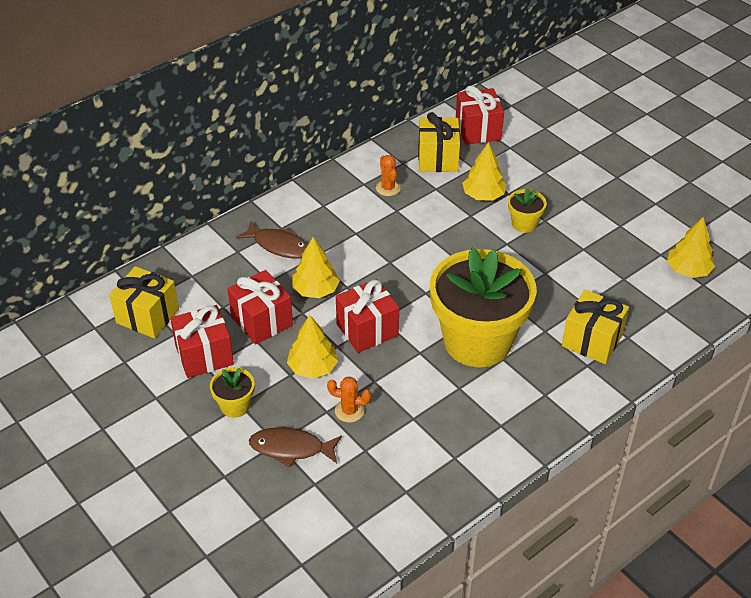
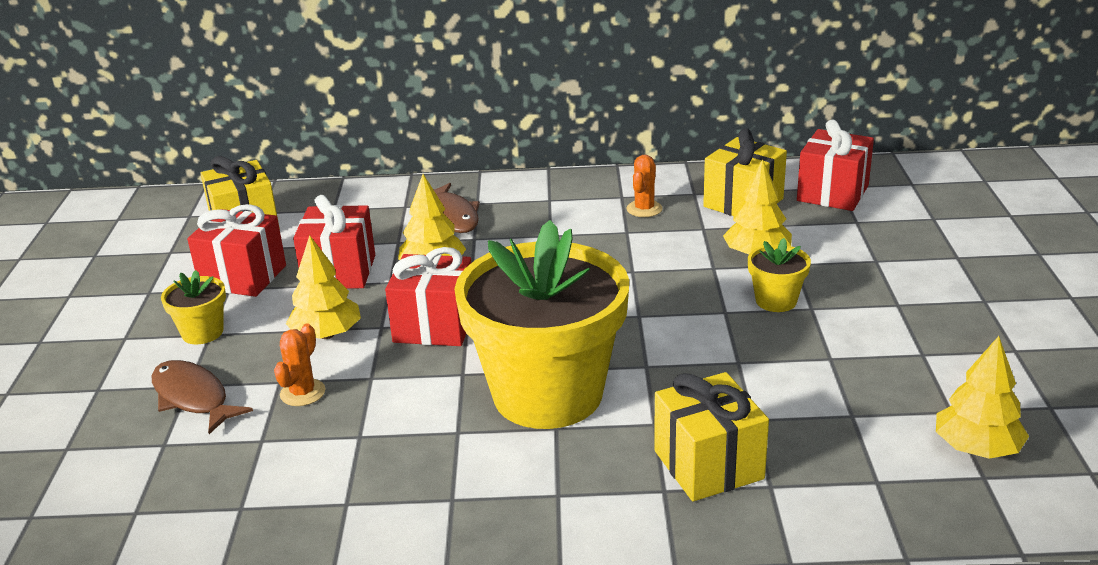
camera: 40 degrees right, 15 degrees down
orange cactus [327,377,371,423] -> orange cactus turned 60 degrees clockwise [274,323,326,406]

